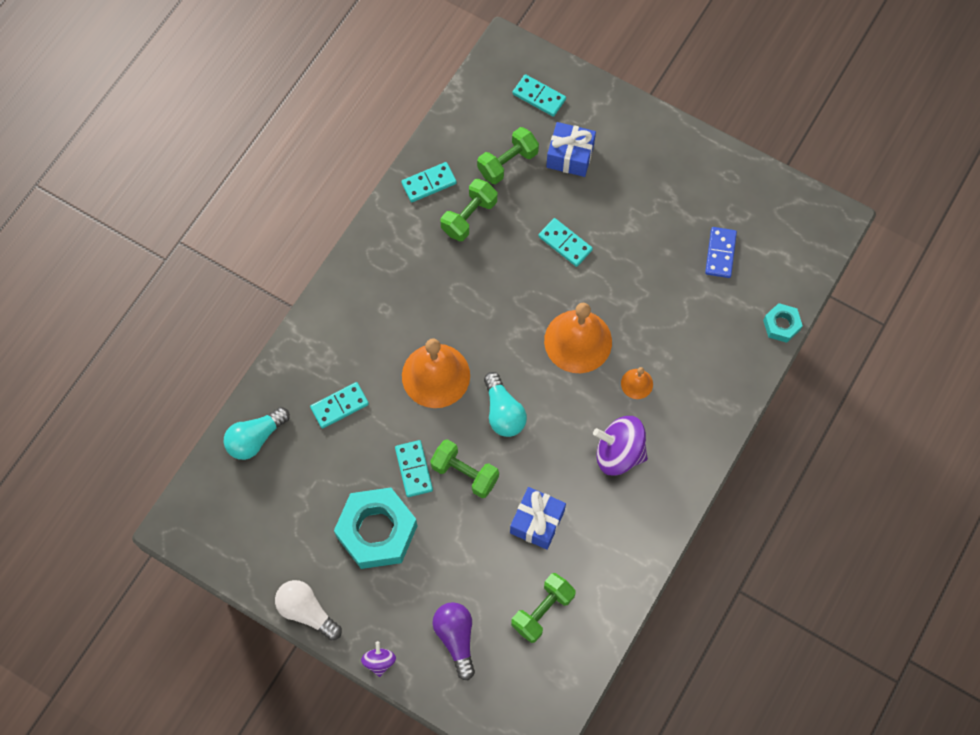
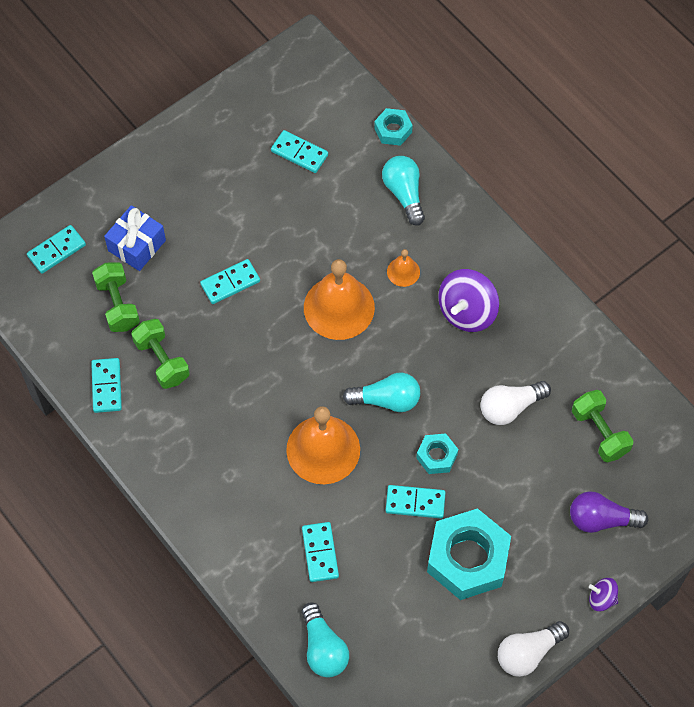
camera: 70 degrees left, 5 degrees down
green dumbbell [430,439,499,498] -> turquoise nut [416,433,458,474]
blue gift [510,487,566,550] -> white light bulb [480,381,551,425]
blue domino [705,227,737,278] -> turquoise domino [271,130,328,173]
none -> turquoise light bulb [382,156,425,225]

